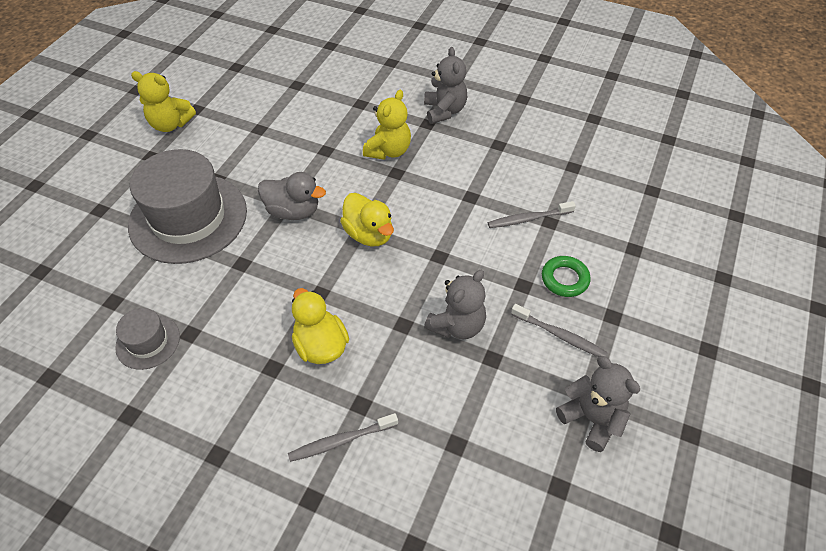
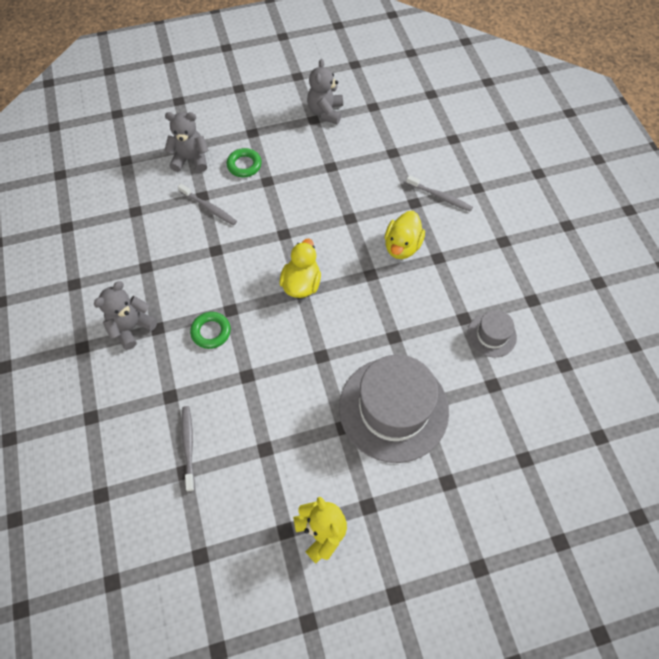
camera: 130 degrees left, 10 degrees up
grey duck [258,172,326,220] -> none
yellow teddy bear [363,90,411,160] -> green ring [190,312,231,349]
grey teddy bear [424,270,486,339] -> grey teddy bear moved to [164,112,209,172]
grey toothbrush [511,304,608,357] -> grey toothbrush moved to [181,406,195,492]

